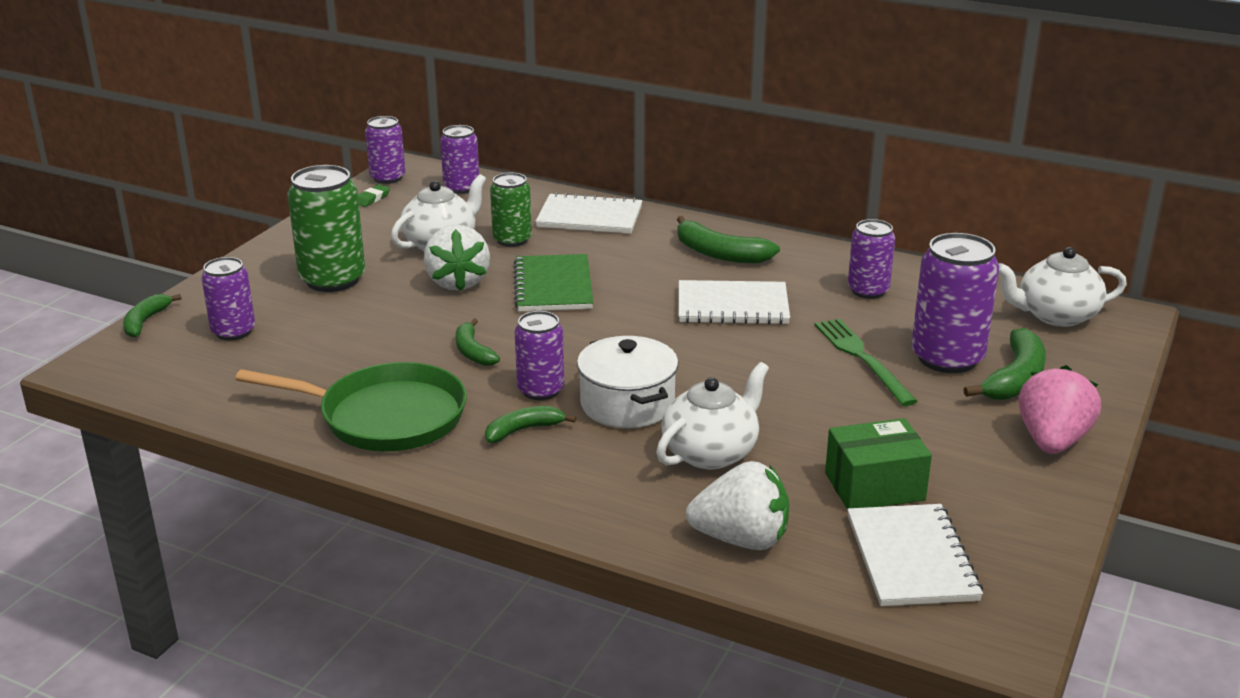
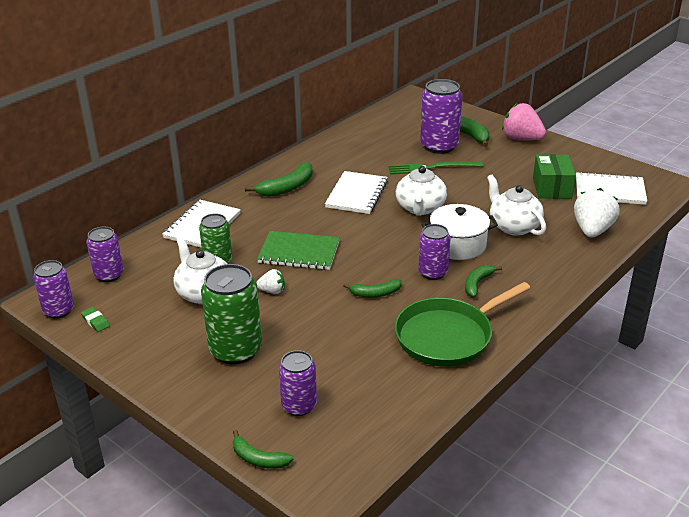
camera: 75 degrees left, 5 degrees up
green pan [235,362,467,452] -> green pan turned 150 degrees counterclockwise [395,282,530,367]
white strawberry [424,225,490,291] -> white strawberry [256,269,285,294], size x0.52
green banana [485,406,576,443] -> green banana turned 45 degrees clockwise [465,265,502,297]
purple can [848,219,895,299] -> none
white teapot [998,247,1127,327] -> white teapot moved to [396,165,447,216]

